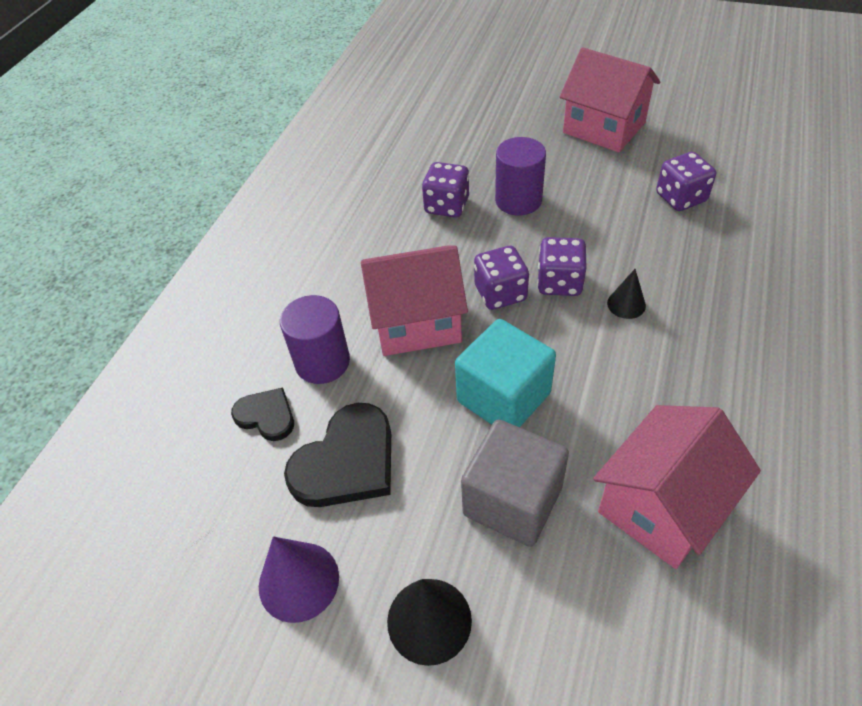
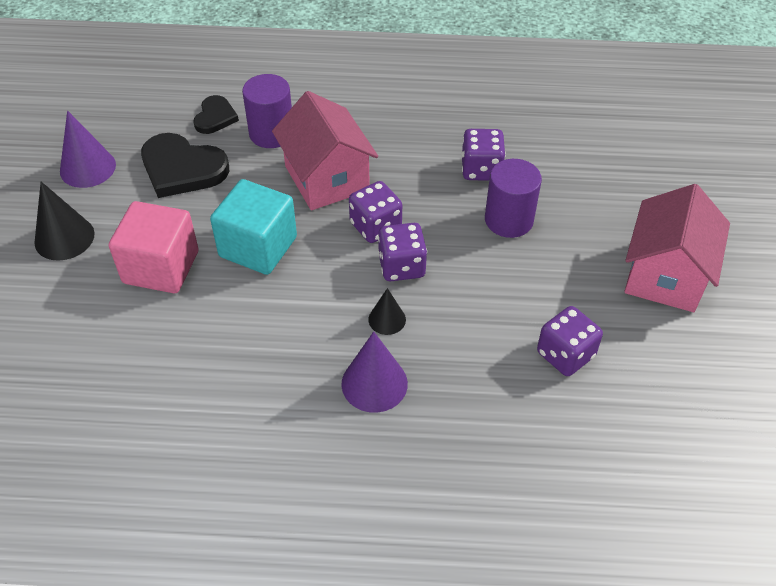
camera: 70 degrees right, 0 degrees up
grey cube [461,419,569,547] -> pink cube [109,201,199,293]
pink house [593,405,761,569] -> none
none -> purple cone [341,331,408,413]

